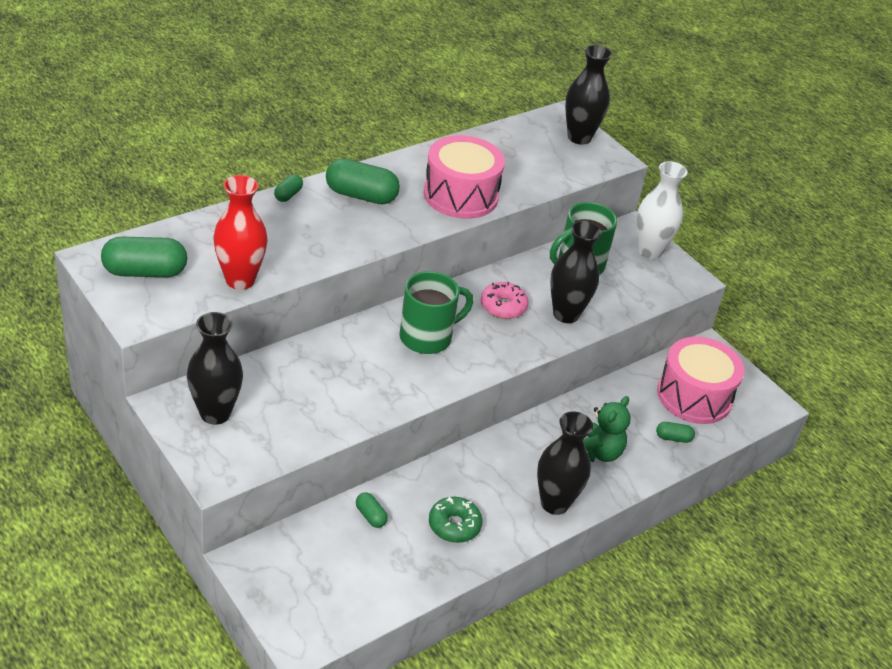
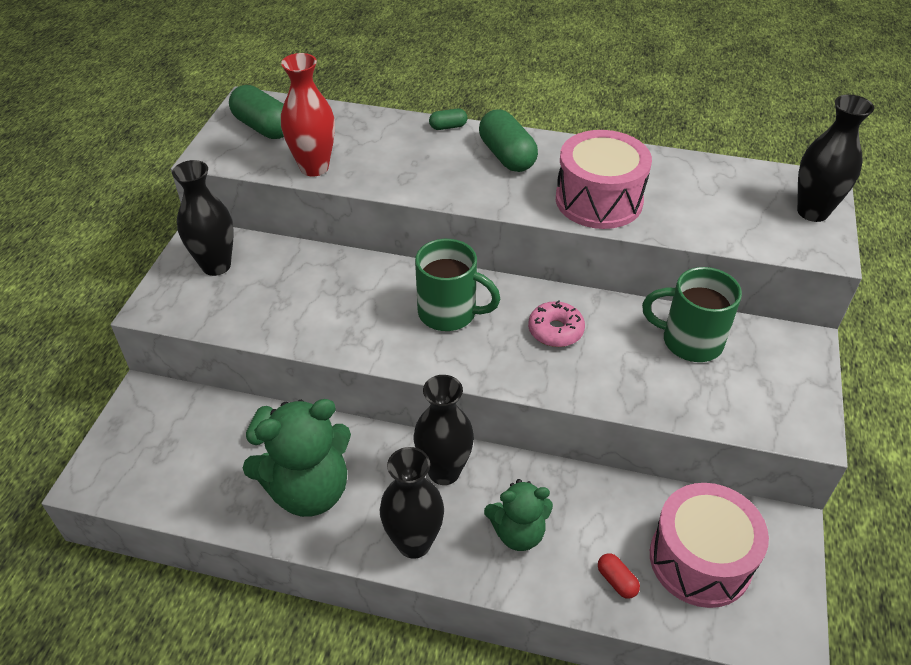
camera: 55 degrees right, 5 degrees up
green donut [429,497,482,543] -> green teddy bear [243,399,351,517]
black vase [550,221,602,323] -> black vase moved to [414,375,474,485]
white vase [637,161,688,259] -> none
green capsule [656,422,695,443] -> red capsule [598,553,640,599]

